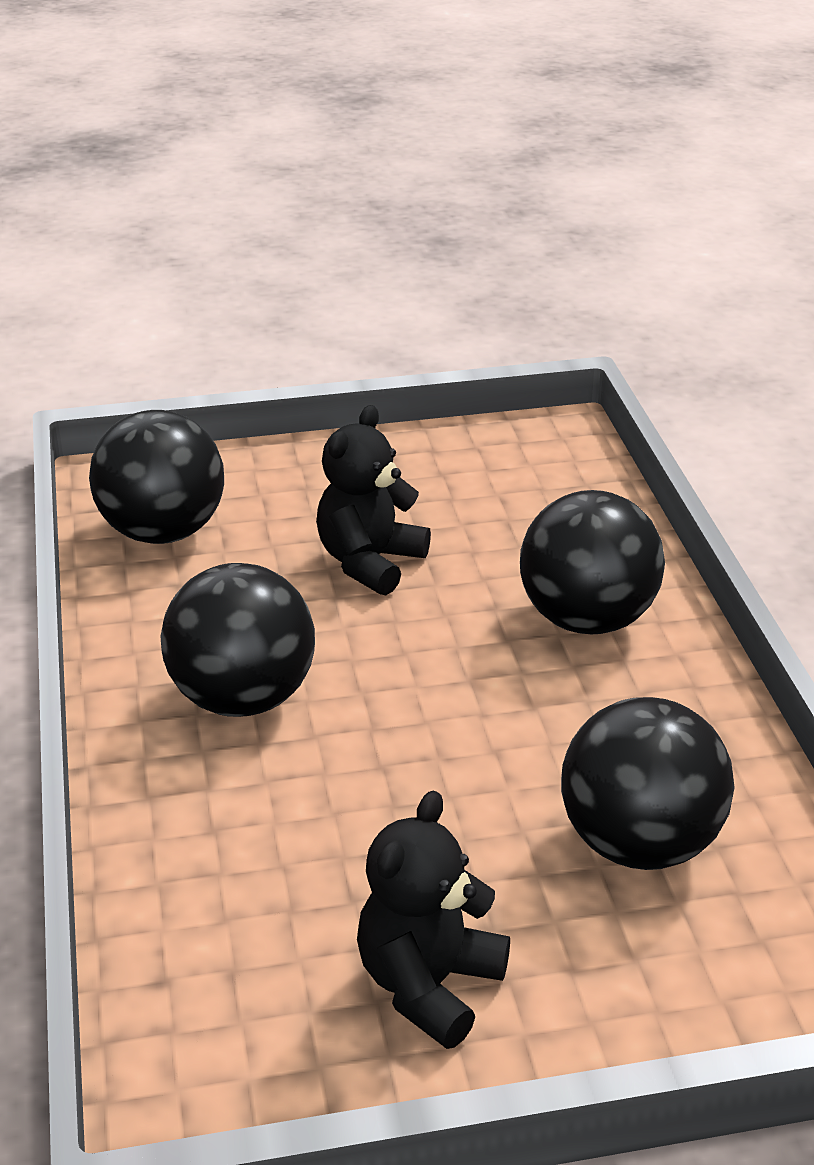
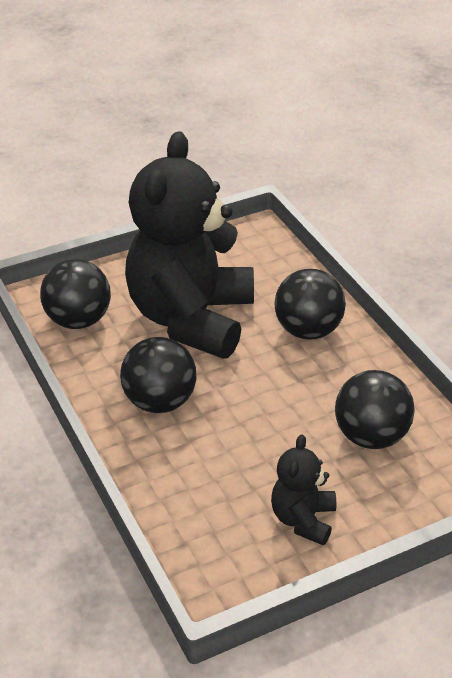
camera: 15 degrees left, 5 degrees up
black teddy bear [316,405,431,595] -> black teddy bear [125,131,254,359], size x2.31

